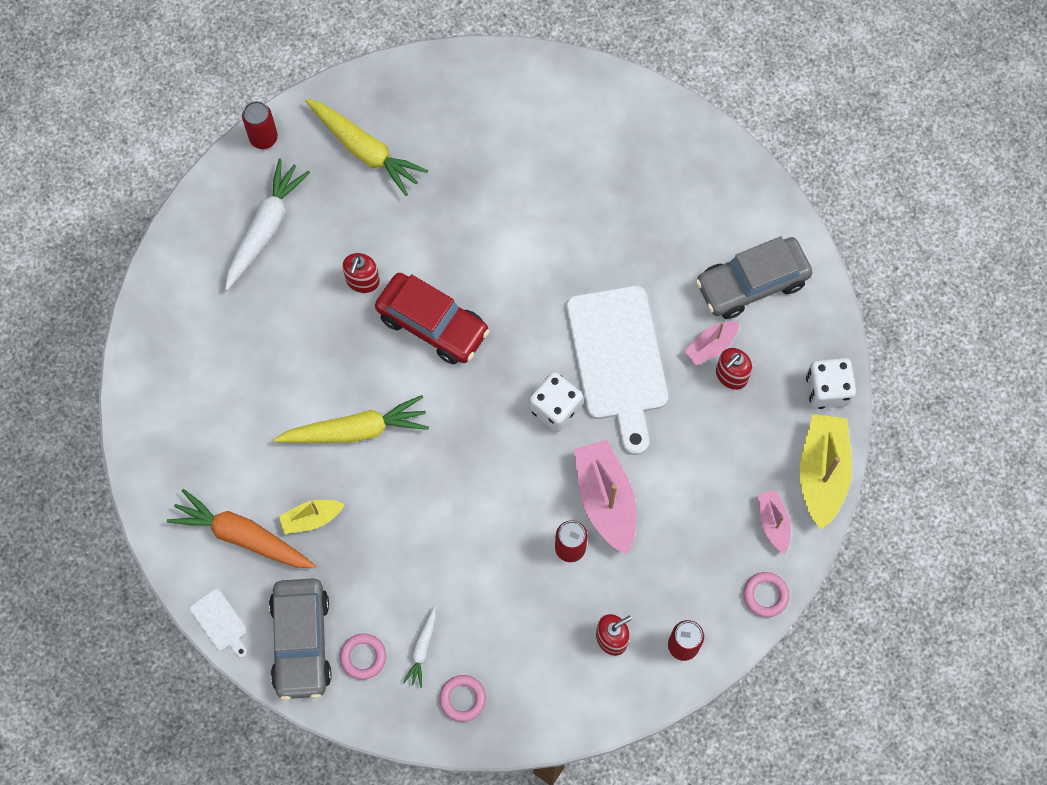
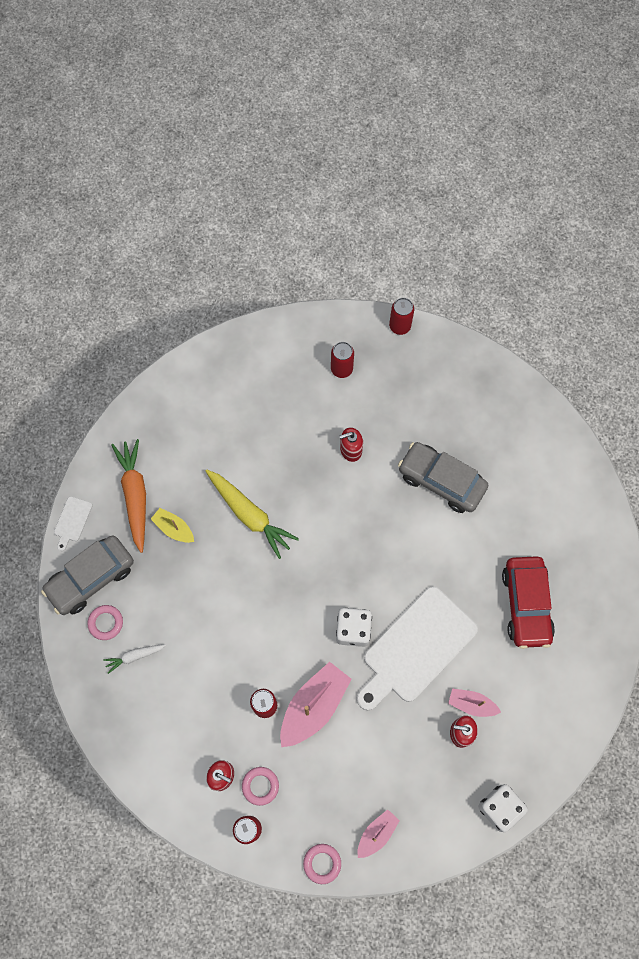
camera: 55 degrees right, 0 degrees up
white carrot [225,158,310,290] -> red can [331,342,354,378]
yellow carrot [305,99,428,196] -> none
red car [375,273,490,364] -> red car moved to [502,556,555,649]
pink ring [439,675,486,722] -> pink ring moved to [242,767,279,806]
grey car [695,236,813,319] -> grey car moved to [398,442,488,513]
yellow boat [799,414,852,529] -> none

